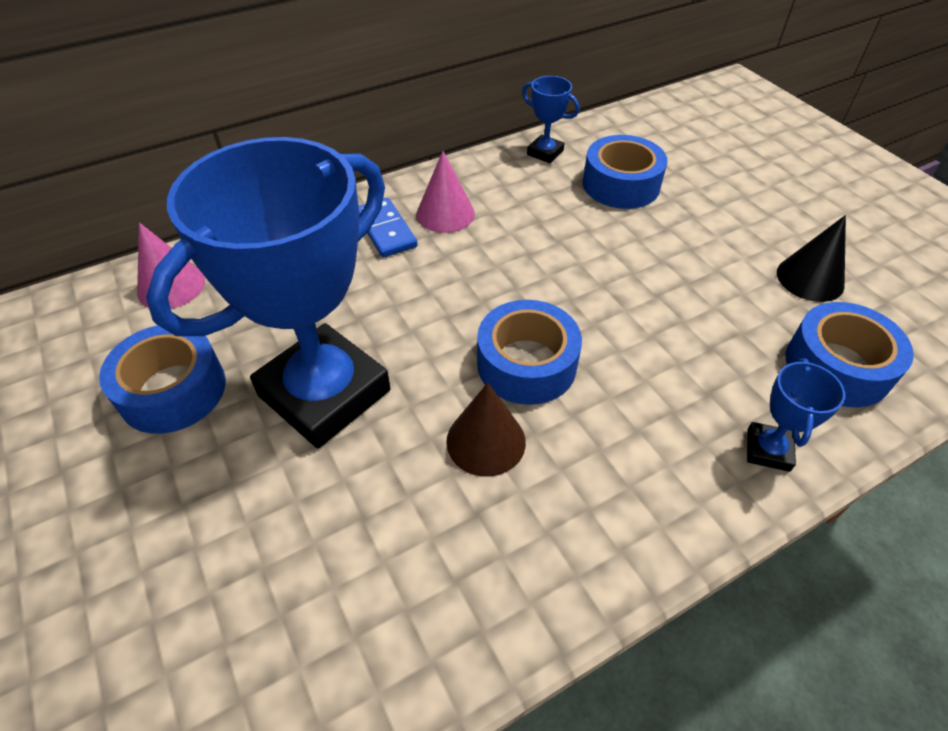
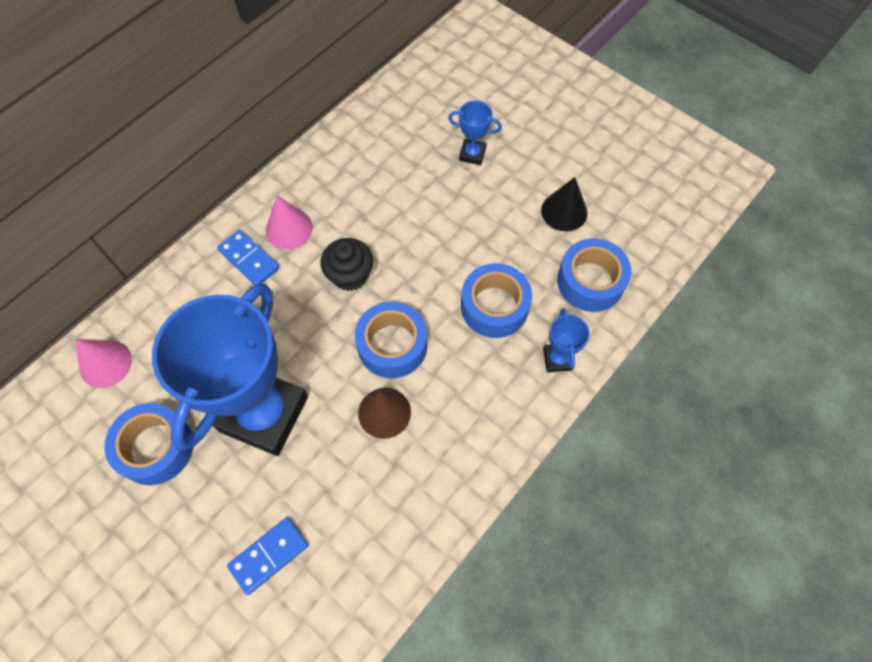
camera: 20 degrees left, 15 degrees up
blue trophy [522,76,580,163] -> blue trophy moved to [448,100,502,165]
blue tape [583,135,668,209] -> blue tape moved to [461,263,532,338]
none -> blue domino [227,517,308,595]
none -> black cupcake [321,238,373,291]

